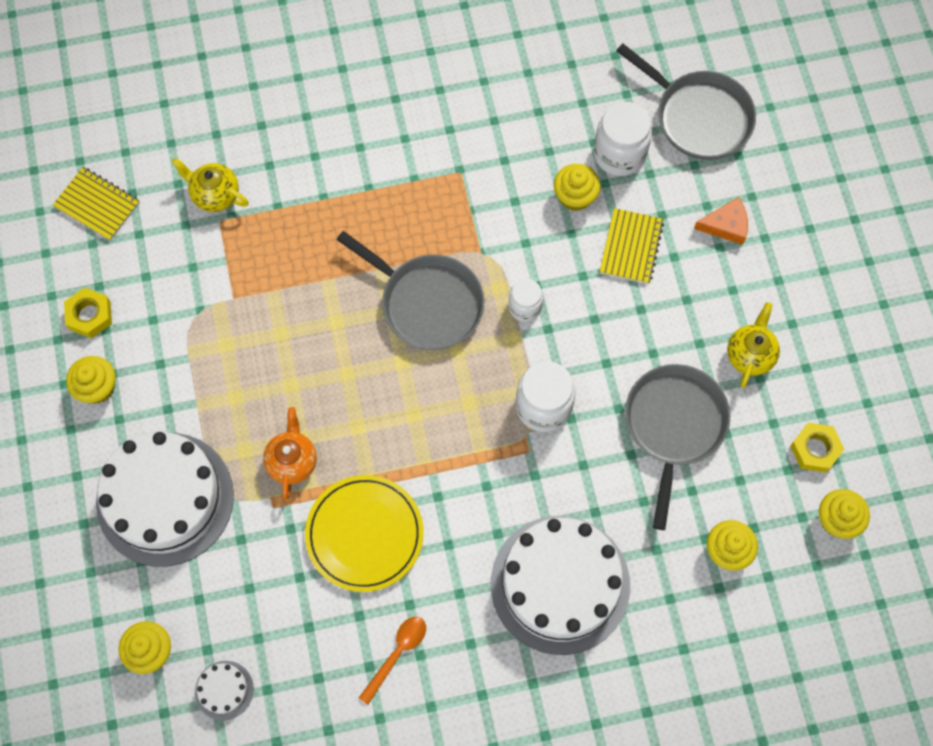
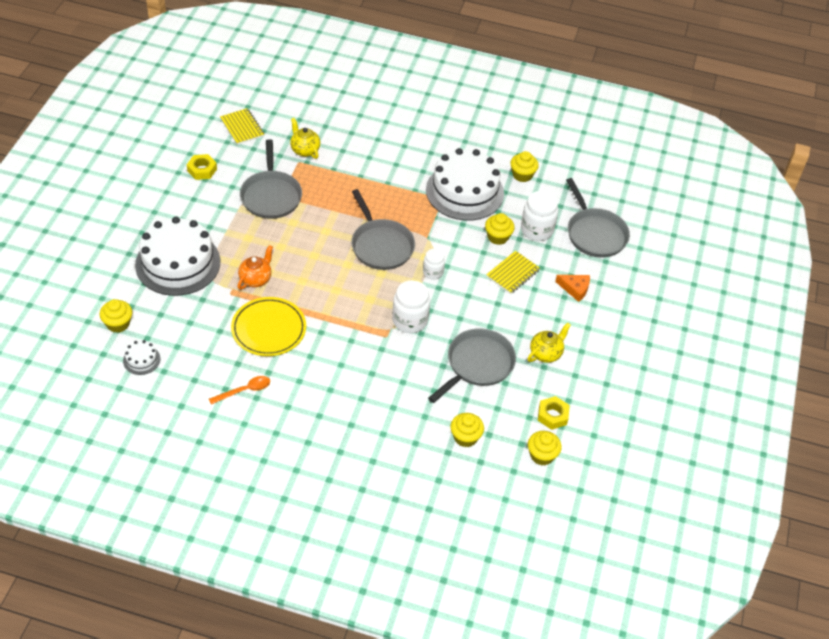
camera: 25 degrees right, 20 degrees down
yellow cupcake [66,356,116,404] -> yellow cupcake moved to [510,151,539,182]
white cake [491,516,630,655] -> white cake moved to [426,148,504,221]
none -> grey pan [240,139,302,219]

